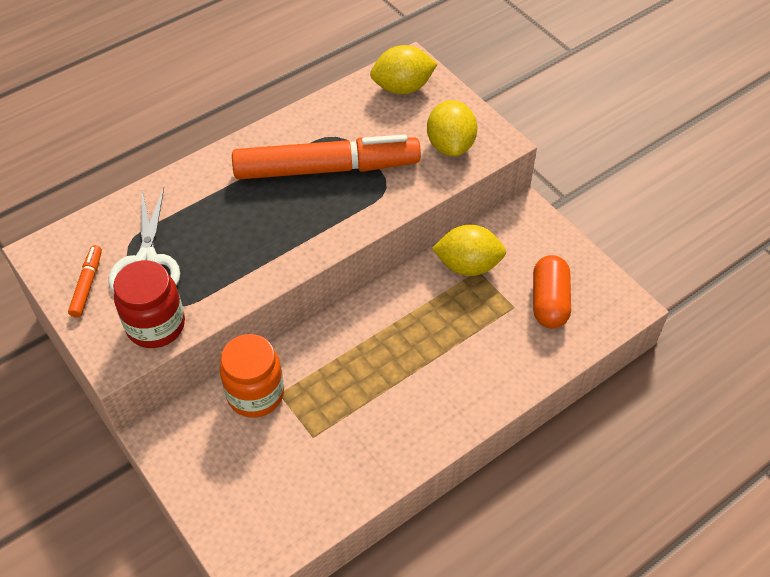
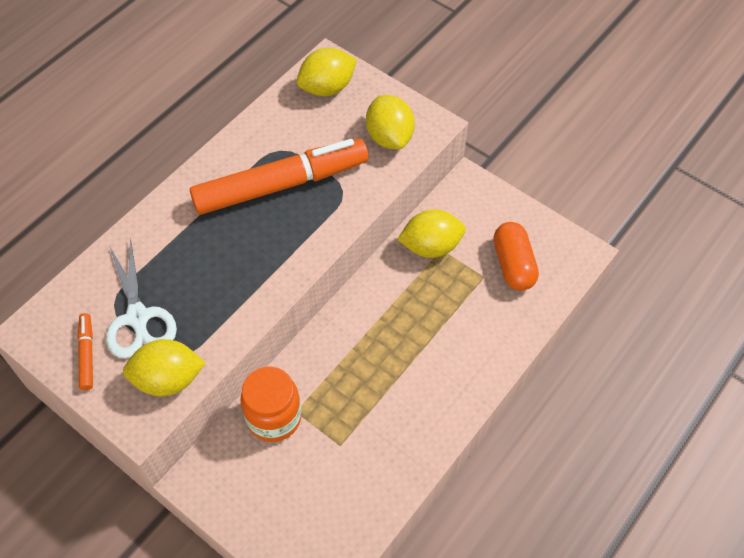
camera: 15 degrees left, 5 degrees up
red jar [113,260,185,348] -> yellow lemon [123,339,206,396]

